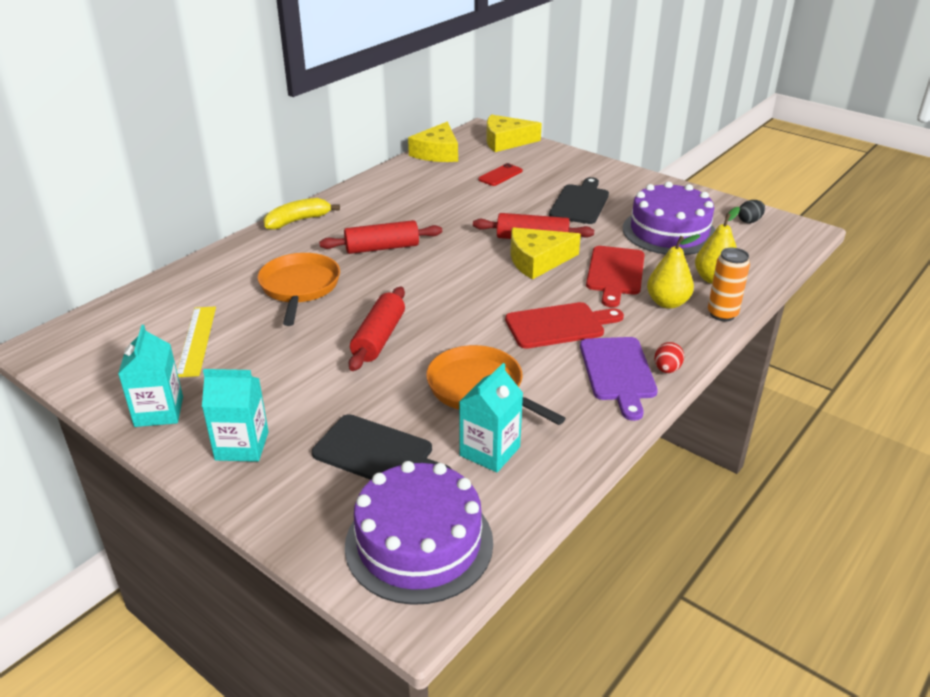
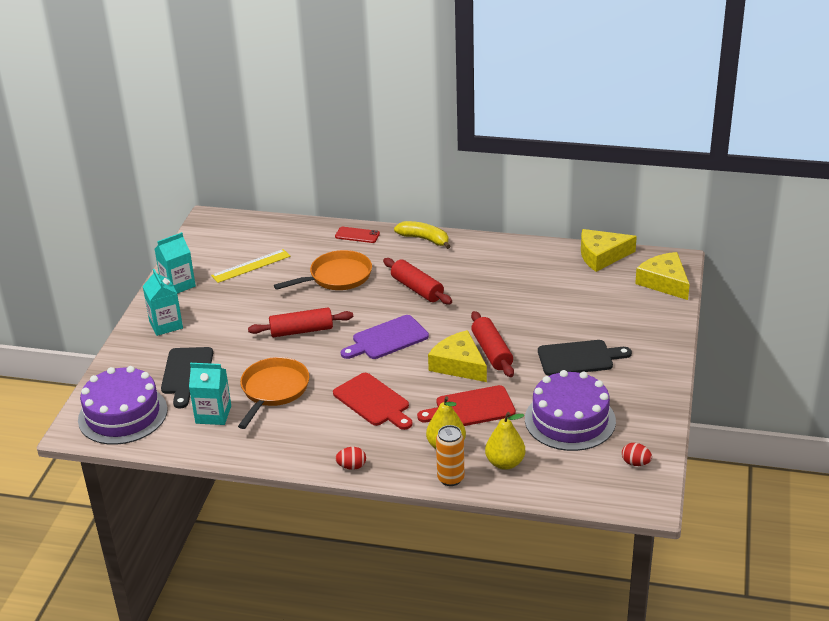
camera: 65 degrees right, 0 degrees up
red phone [478,163,523,186] -> red phone moved to [335,227,380,243]
purple cutting board [580,337,658,421] -> purple cutting board moved to [341,315,429,359]
black egg [738,200,765,223] -> red egg [622,443,652,466]

